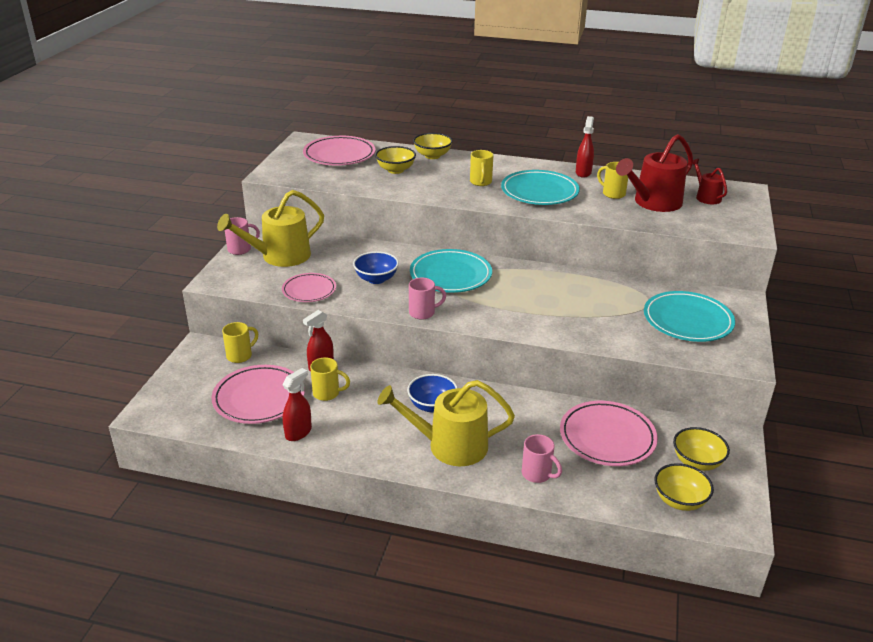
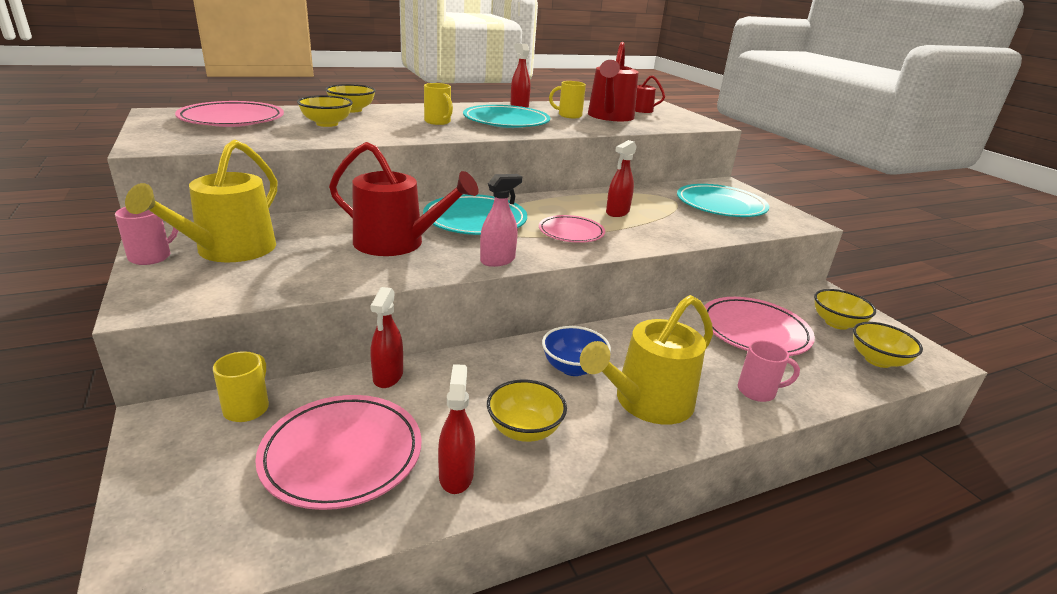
camera: 40 degrees left, 5 degrees down
pink plate [282,273,336,302] -> pink plate moved to [539,215,605,243]
yellow mug [310,357,350,401] -> none
blue bowl [353,251,399,284] -> red watering can [329,142,479,256]
pink mug [409,278,446,320] -> pink spray bottle [480,174,523,267]
none -> yellow bowl [487,379,567,442]
none -> red spray bottle [606,140,637,217]

